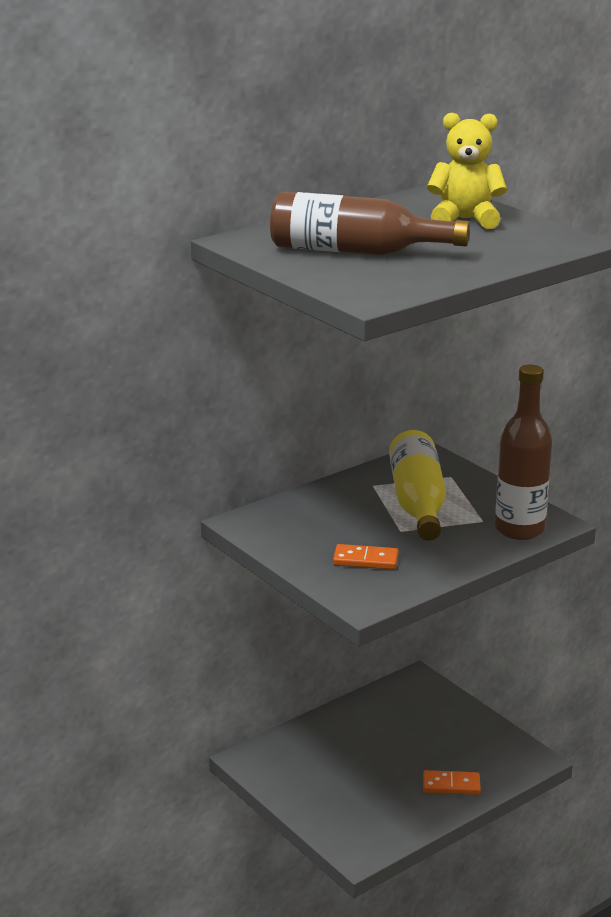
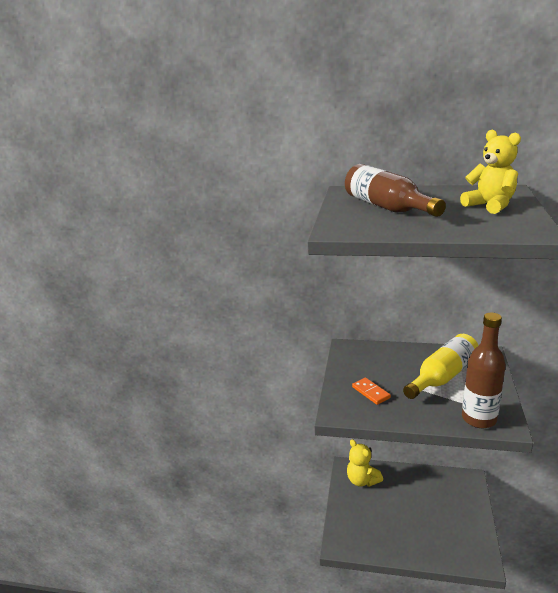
camera: 50 degrees right, 0 degrees up
orange domino [423,770,481,795] -> none
none -> yellow teddy bear [347,439,383,487]

